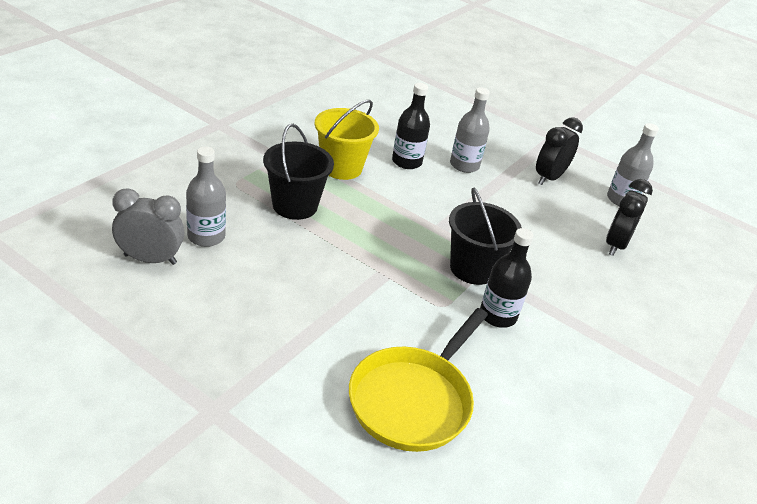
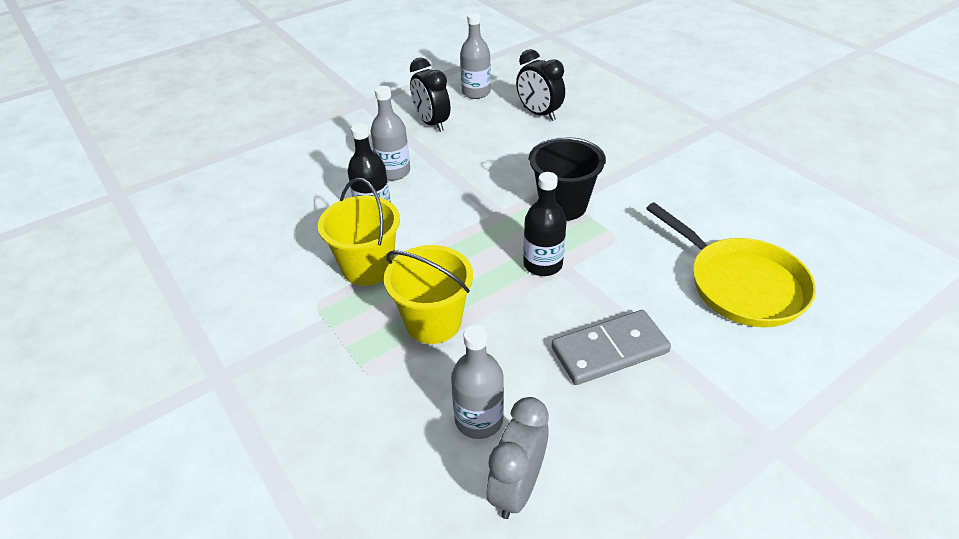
camera: 65 degrees left, 5 degrees up
black bucket [263,124,334,220] -> yellow bucket [384,245,473,344]
black bottle [480,228,534,328] -> black bottle moved to [523,172,567,276]
none -> grey domino [552,310,671,385]

